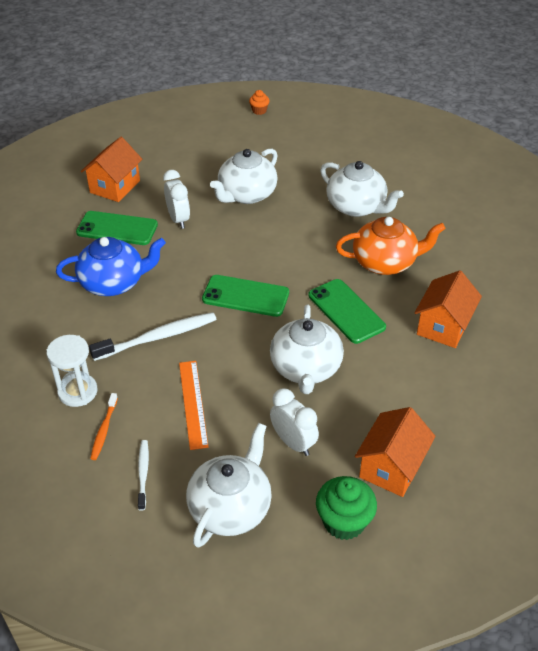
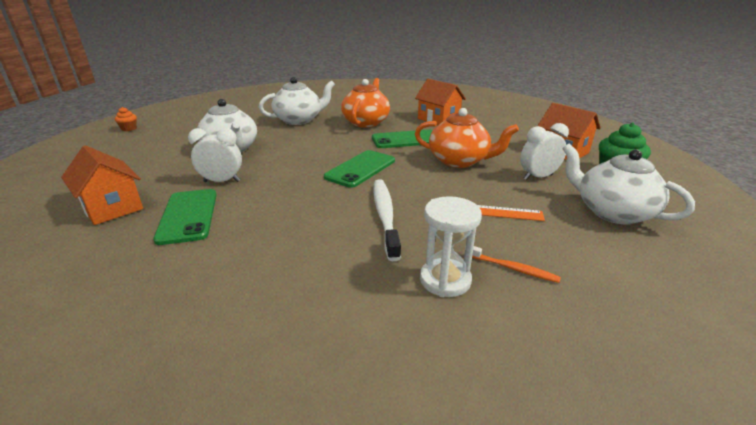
camera: 70 degrees left, 15 degrees down
blue teapot [56,237,166,296] -> none
green phone [76,211,158,245] -> green phone turned 45 degrees counterclockwise [153,189,217,245]
white toothbrush [138,440,149,511] -> none
white teapot [270,305,344,394] -> orange teapot [415,108,519,168]

